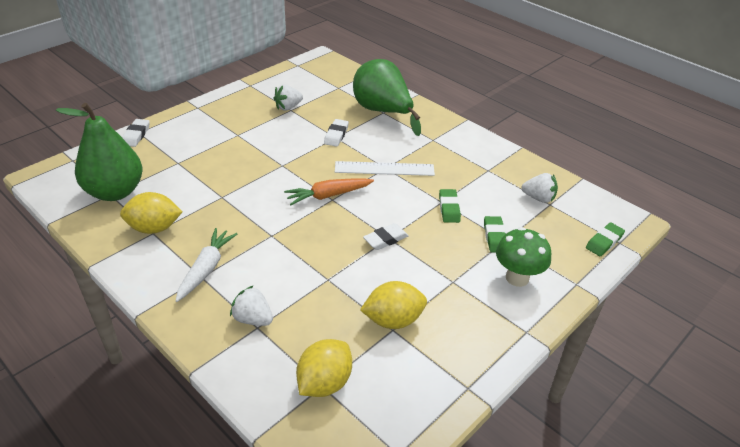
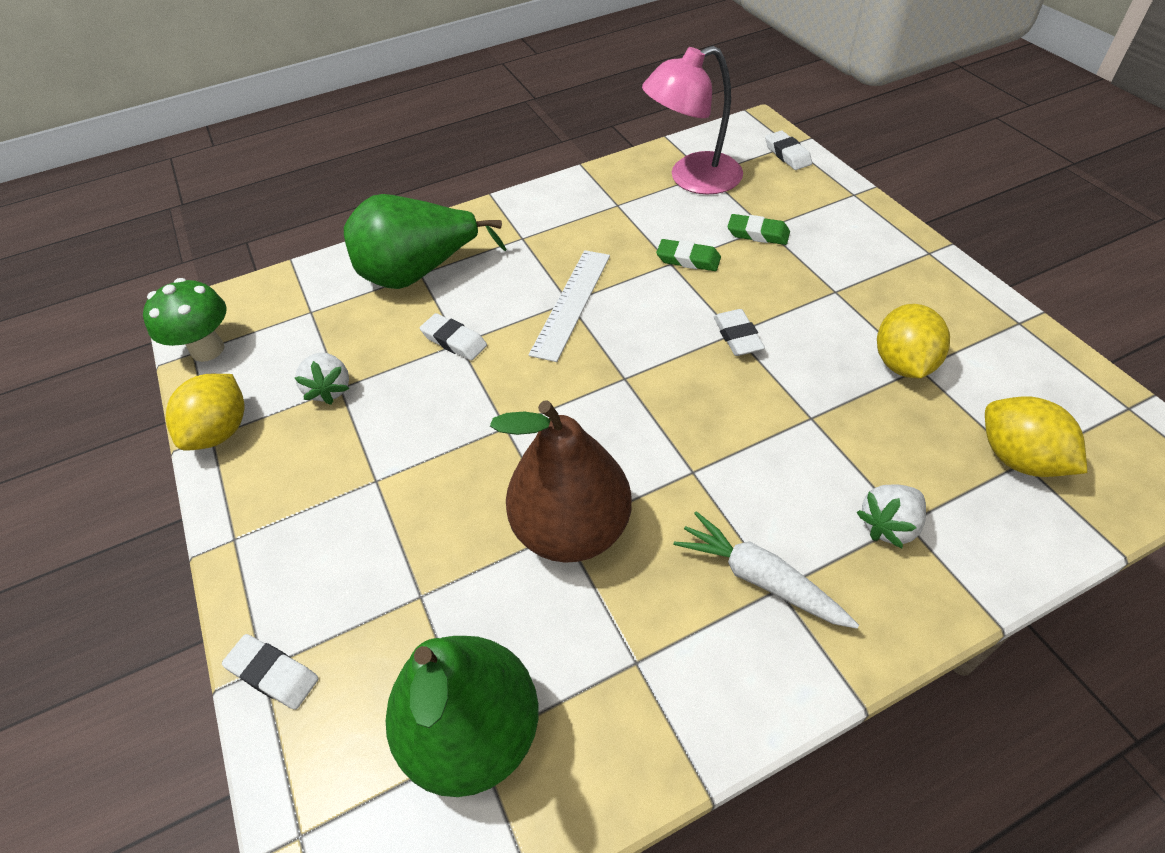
camera: 65 degrees left, 10 degrees up
yellow lemon [120,192,182,234] -> yellow lemon moved to [166,374,245,451]
orange carrot [284,178,374,205] -> none
green mushroom [496,227,551,287] -> green mushroom moved to [143,278,227,362]
white strawberry [521,173,558,203] -> pink lamp [642,46,743,195]
green eraser [586,222,625,256] -> white eraser [765,131,812,170]
none -> brown pear [490,400,632,563]

